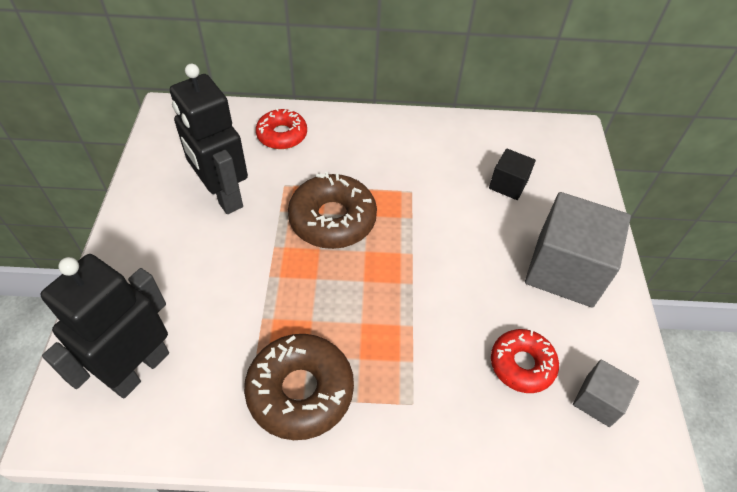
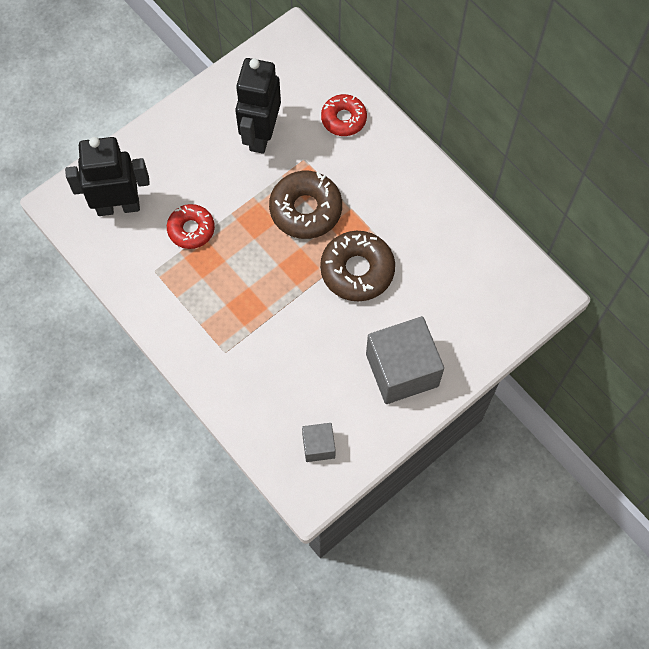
camera: 50 degrees right, 15 degrees up
brown donut [244,334,354,440] -> brown donut moved to [320,231,395,302]
black cube [489,148,536,200] -> none
red donut [491,329,559,393] -> red donut moved to [167,204,215,249]

